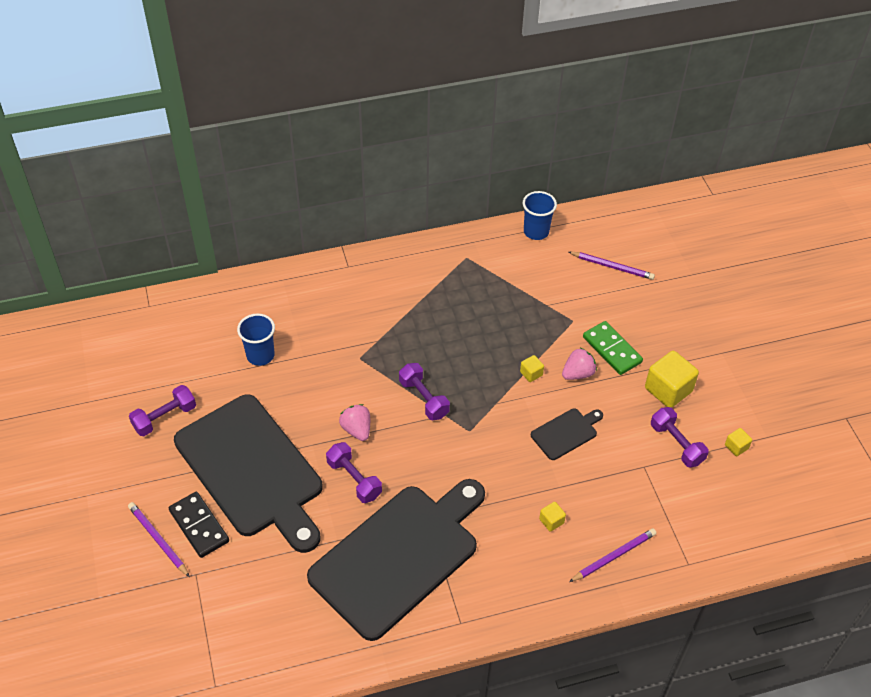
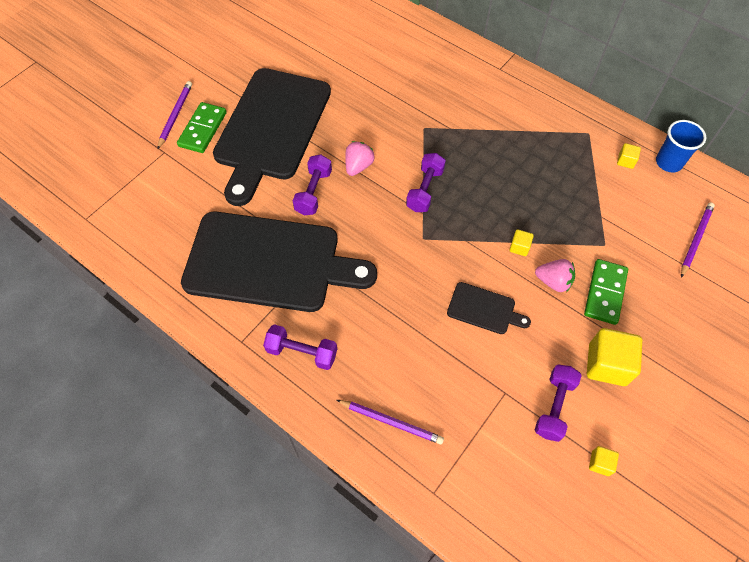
camera: 55 degrees right, 10 degrees up
purple dumbbell [129,385,196,436] -> purple dumbbell moved to [263,324,337,370]
black domino [169,492,229,558] -> green domino [177,102,227,153]
blue cup [237,314,275,366] -> none
yellow cube [539,502,566,532] -> yellow cube moved to [617,143,641,169]
purple pencil [569,252,655,280] -> purple pencil turned 135 degrees counterclockwise [681,202,715,278]

